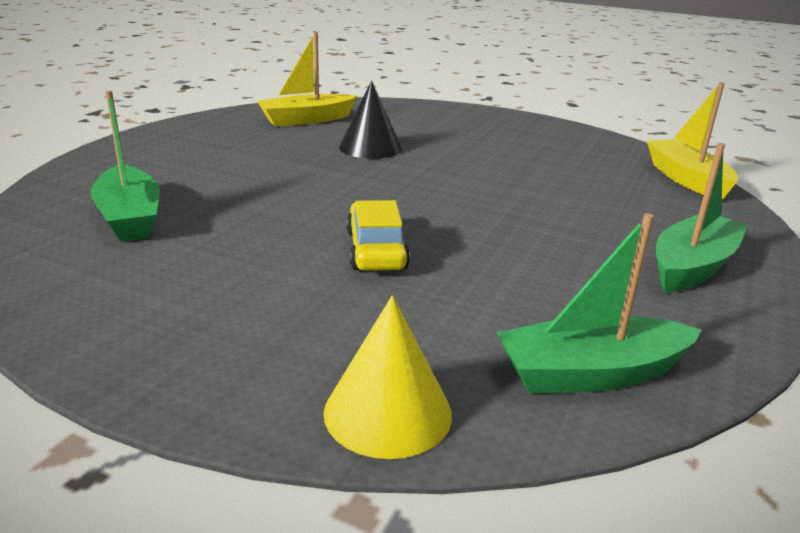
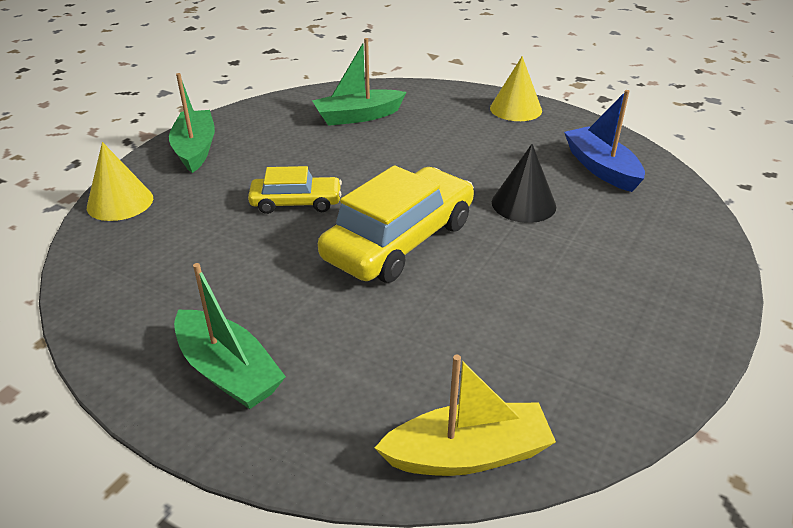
camera: 95 degrees right, 10 degrees up
yellow boat [257,32,357,126] -> blue boat [564,90,645,192]
green boat [496,213,702,394] -> green boat moved to [169,73,215,173]
none -> yellow car [318,165,474,283]
none -> yellow cone [490,56,542,121]

